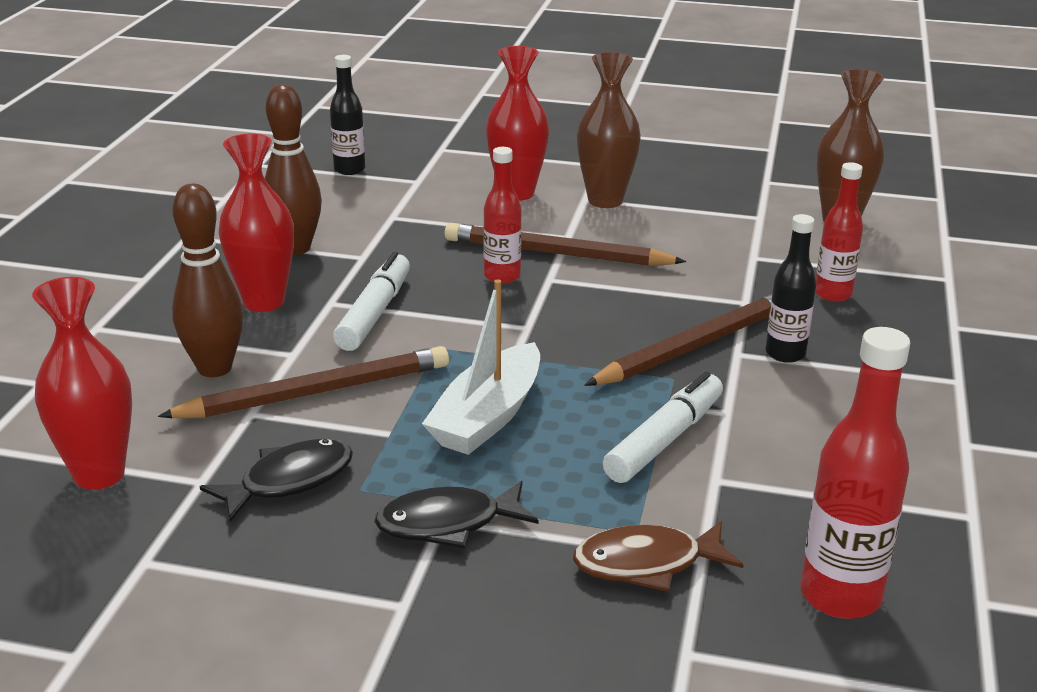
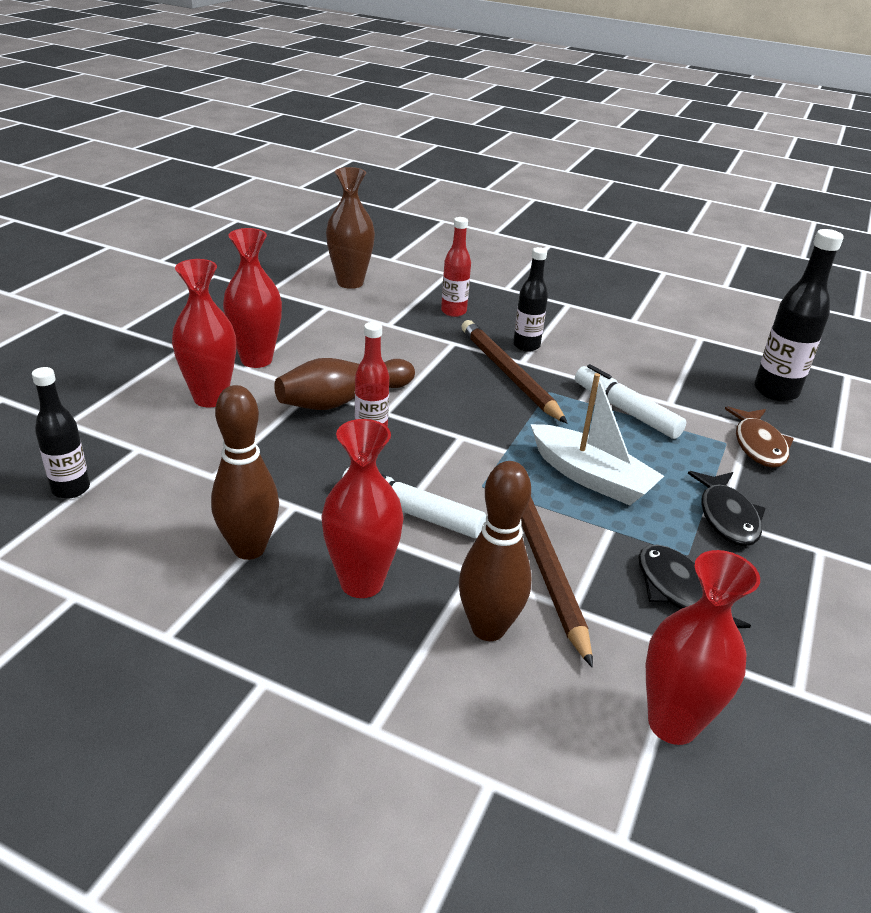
camera: 80 degrees left, 5 degrees up
brown pencil [444,223,686,266] -> brown bowling pin [274,358,415,410]
brown vase [577,52,641,208] -> red vase [223,228,282,368]
red bottle [800,327,910,619] -> black bottle [754,229,844,401]

